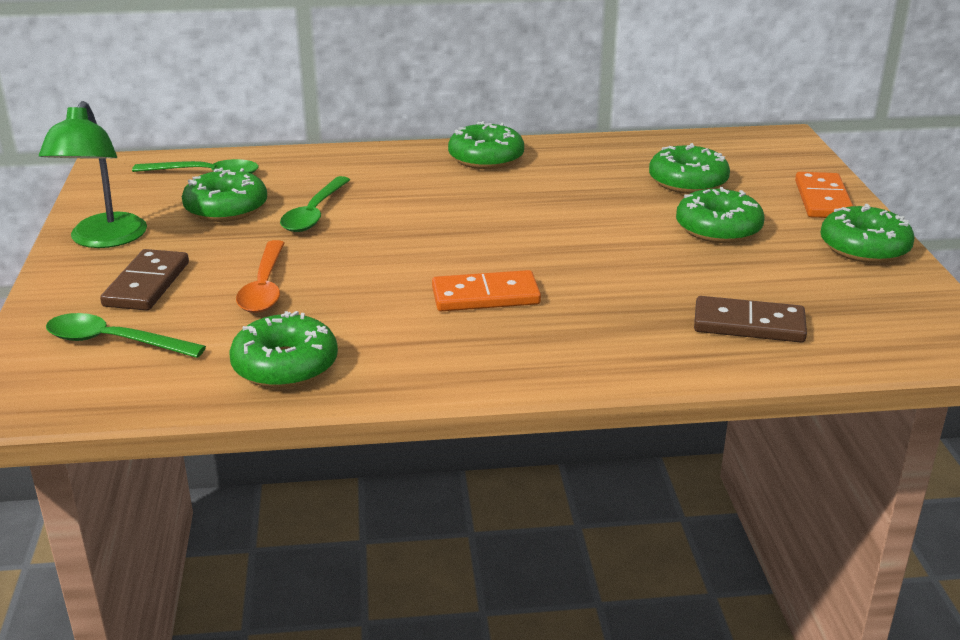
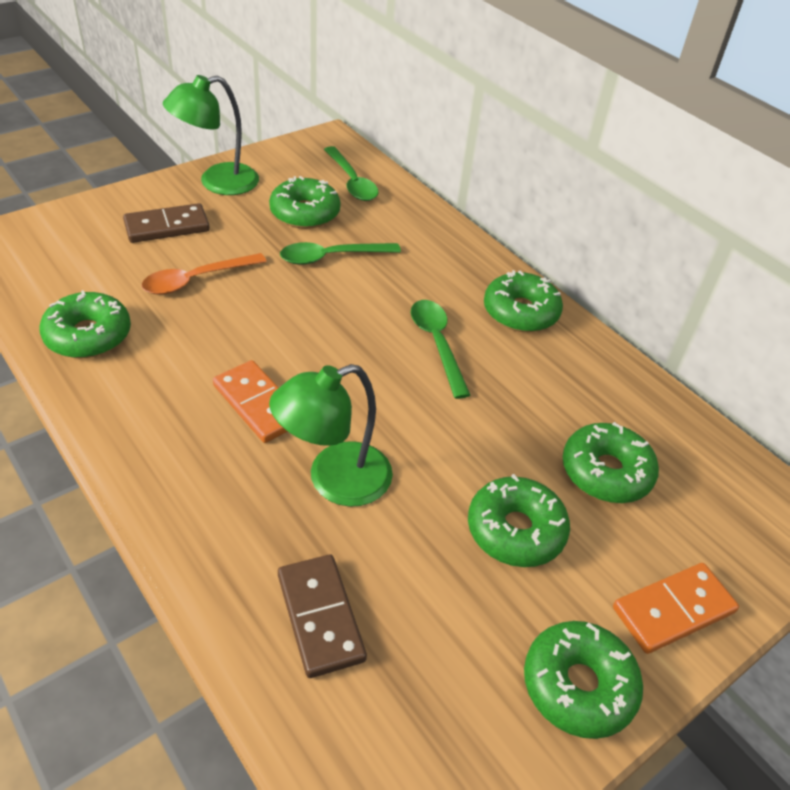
camera: 55 degrees right, 15 degrees up
green spoon [46,313,206,358] -> green spoon moved to [411,300,470,399]
none -> green lamp [269,364,393,507]

